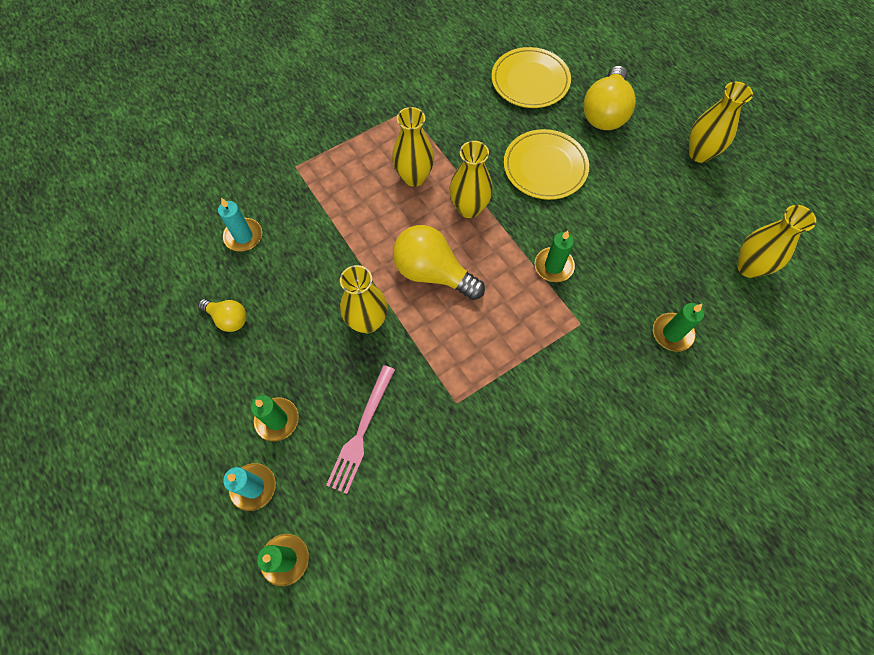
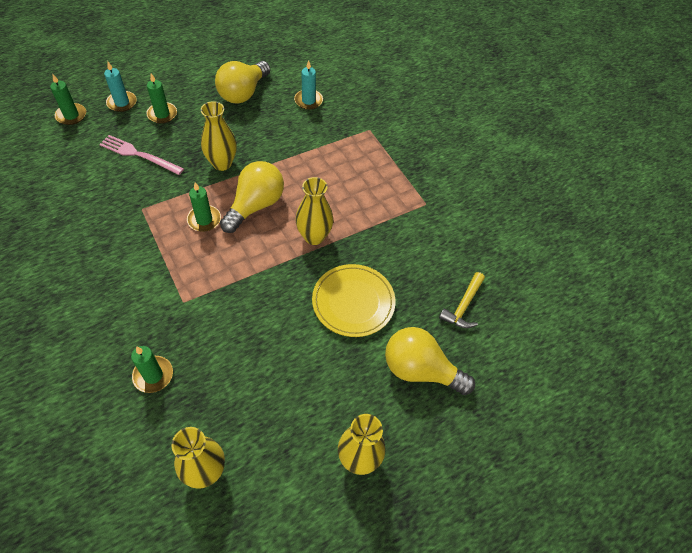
camera: 90 degrees right, 10 degrees down
yellow light bulb [198,299,247,332] -> yellow light bulb [215,61,270,103], size x1.81
yellow vase [392,107,434,187] -> none
yellow plate [491,47,571,108] -> yellow hammer [439,272,485,328]
green candle [535,230,575,282] -> green candle moved to [187,182,221,232]

